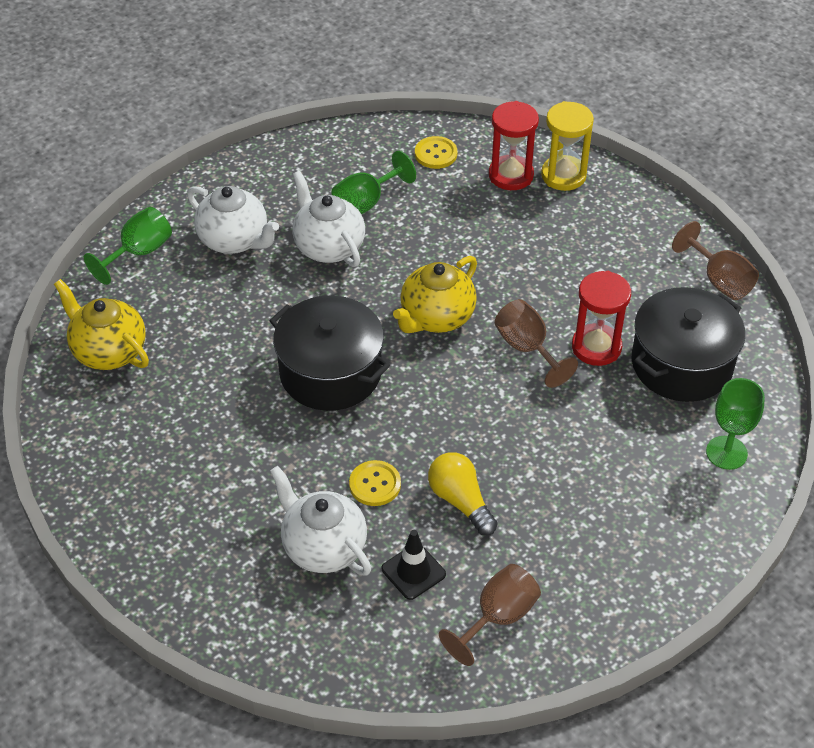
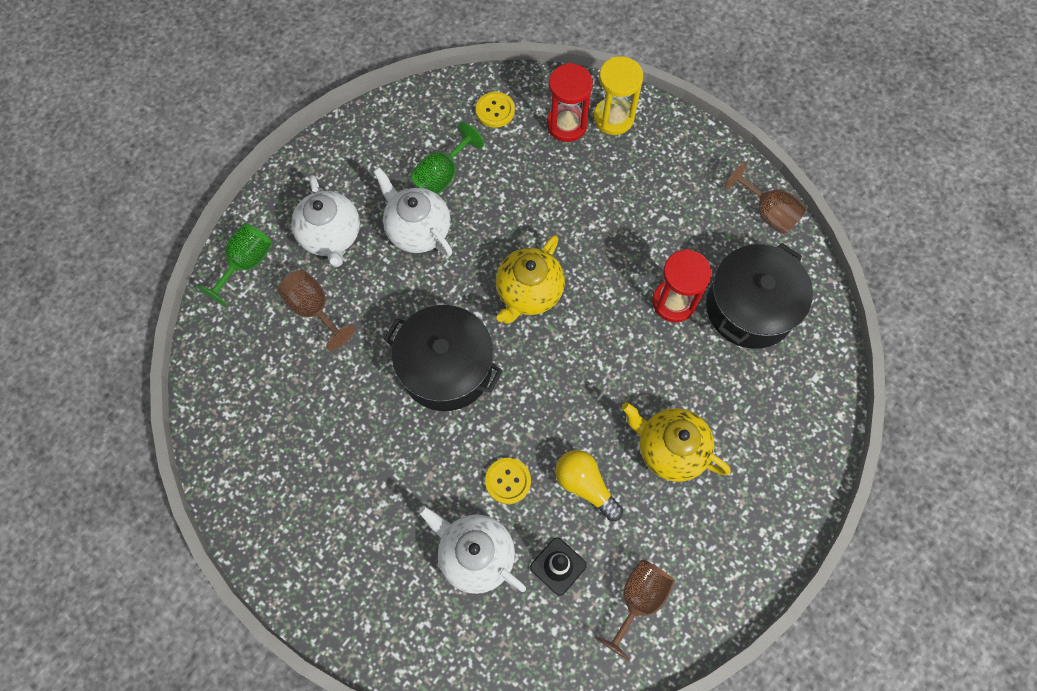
camera: 10 degrees left, 20 degrees up
yellow teapot [54,279,149,370] -> yellow teapot moved to [622,402,731,482]
white teapot [187,186,279,254] -> white teapot turned 45 degrees clockwise [291,175,360,267]
brown goblet [495,299,578,388] -> brown goblet moved to [278,270,356,351]
green goblet [706,378,765,470] -> none

